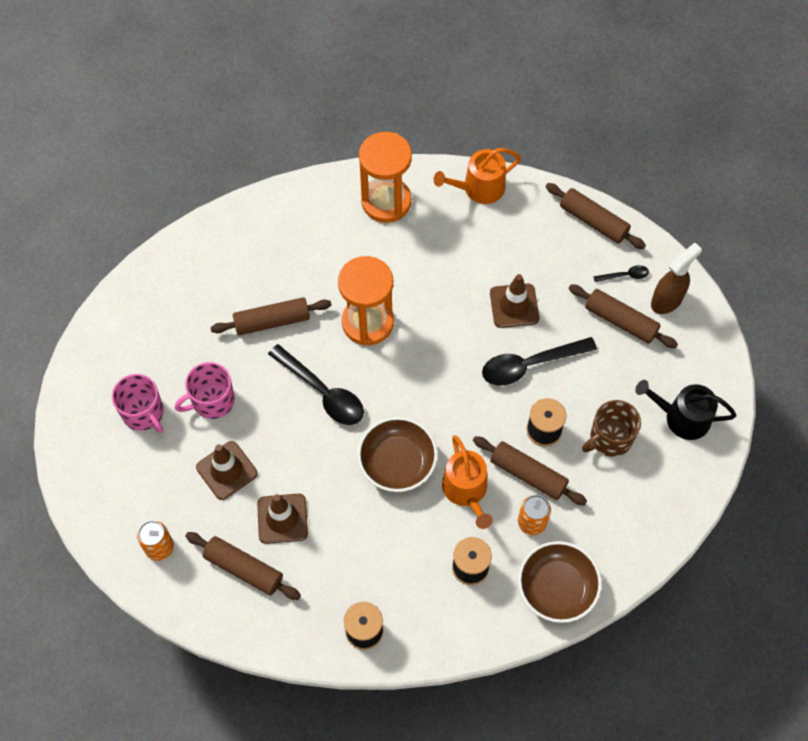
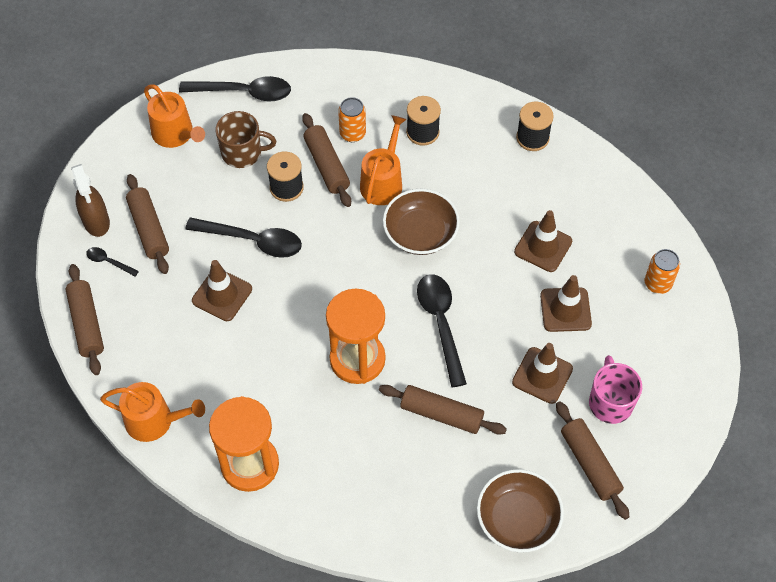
camera: 145 degrees left, 5 degrees down
pink mug [175,362,235,419] -> brown traffic cone [512,343,573,404]
brown rolling pin [185,532,301,600] -> brown rolling pin moved to [556,401,629,520]
brown bowl [518,541,602,623] -> brown bowl moved to [477,469,564,553]
black watering can [635,380,737,440] -> orange watering can [144,84,205,148]
brown spray bottle [651,243,702,314] -> brown spray bottle turned 105 degrees counterclockwise [71,164,110,237]
none -> black spoon [179,76,291,101]

